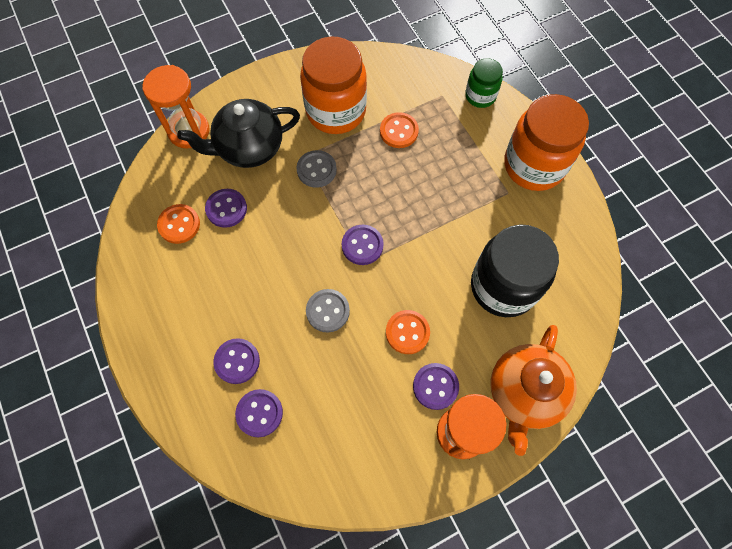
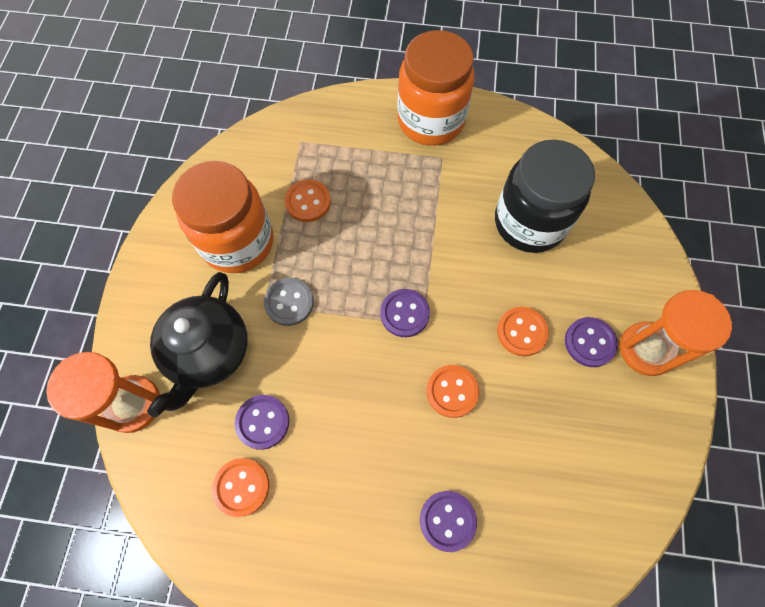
camera: 55 degrees left, 0 degrees up
purple button [235,389,283,437] -> none
grey button [306,289,350,332] -> orange button [426,365,479,418]
green jar [465,58,503,108] -> none
orange teapot [491,325,577,456] -> none

